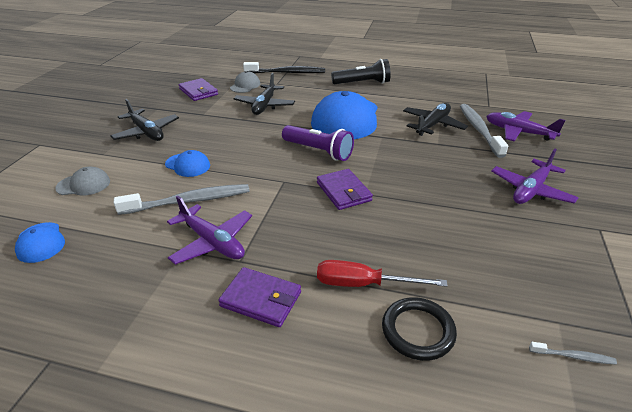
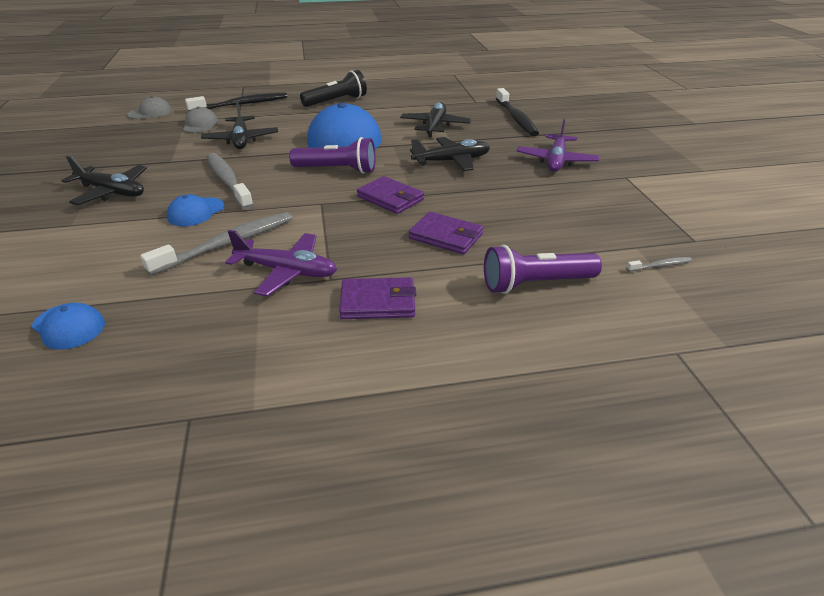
camera: 25 degrees left, 0 degrees up
grey cap [55,167,110,195] -> grey cap moved to [127,96,172,119]
blue cap [165,150,210,177] -> blue cap turned 120 degrees clockwise [167,194,224,226]
purple wallet [179,78,218,101] -> purple wallet moved to [409,212,483,254]
red screwdriver [317,260,447,287] -> none
black ring [382,297,457,361] -> purple flashlight [484,245,602,294]
grey toothbrush [460,104,508,158] -> grey toothbrush moved to [207,153,253,210]
purple plane [486,111,566,142] -> black toothbrush [496,88,539,136]
none -> black plane [410,137,490,171]

